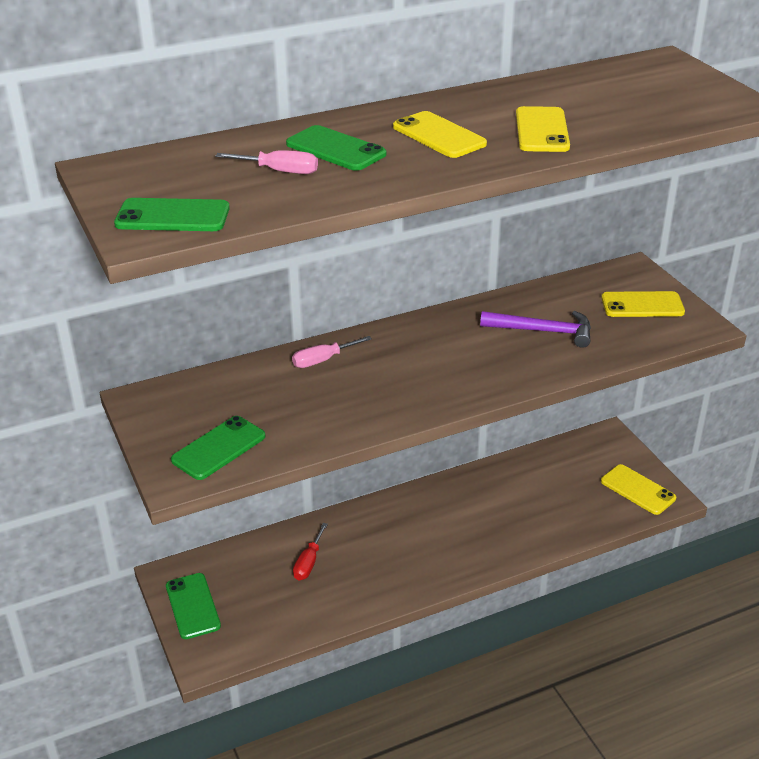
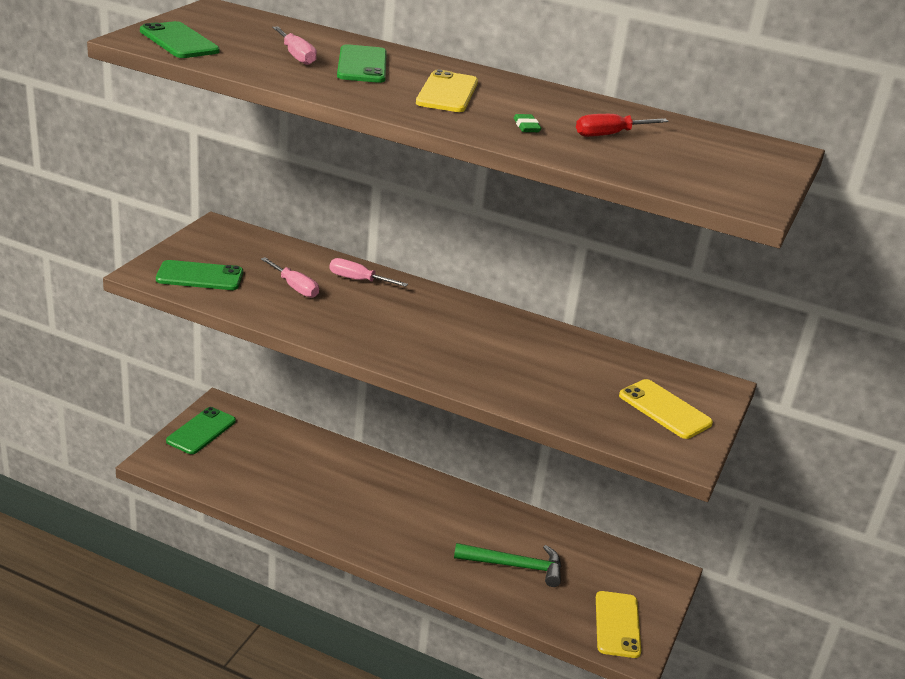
camera: 45 degrees right, 5 degrees down
red screwdriver [293,523,328,580] -> red screwdriver moved to [576,114,669,137]
purple hammer [480,311,591,348] -> none
yellow phone [516,106,570,152] -> green eraser [514,114,541,132]
none -> pink screwdriver [261,257,319,298]
none -> green hammer [454,543,561,587]

